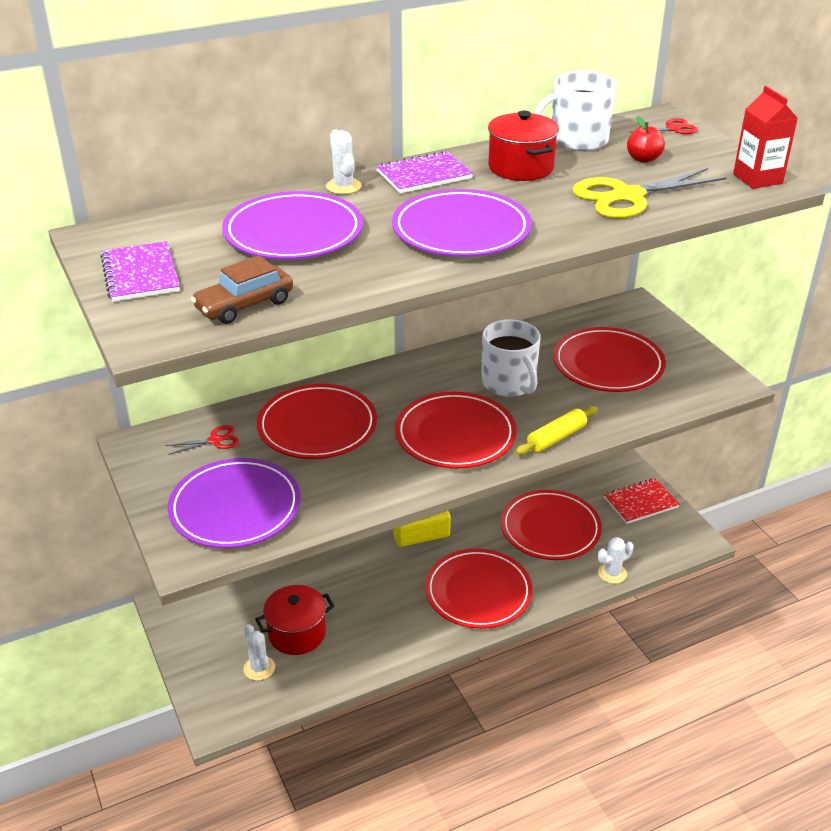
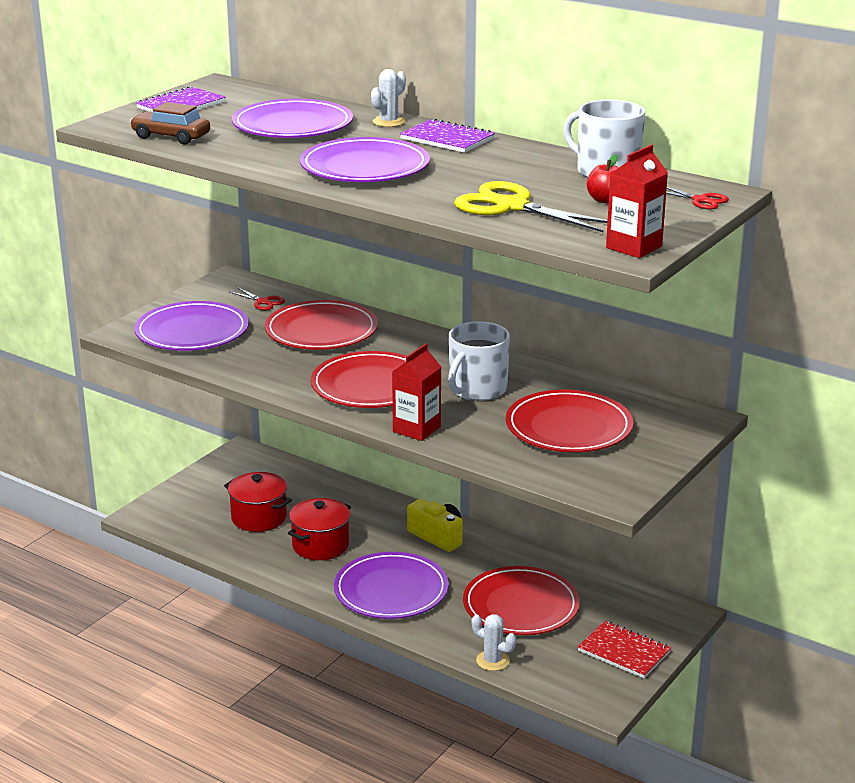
camera: 60 degrees right, 10 degrees down
white cactus [244,624,275,681] -> none
red plate [425,548,533,629] -> purple plate [334,552,449,619]
red pot [488,111,559,181] -> red pot moved to [288,498,351,560]
yellow rolling pin [515,406,598,455] -> red carton [392,344,441,441]

